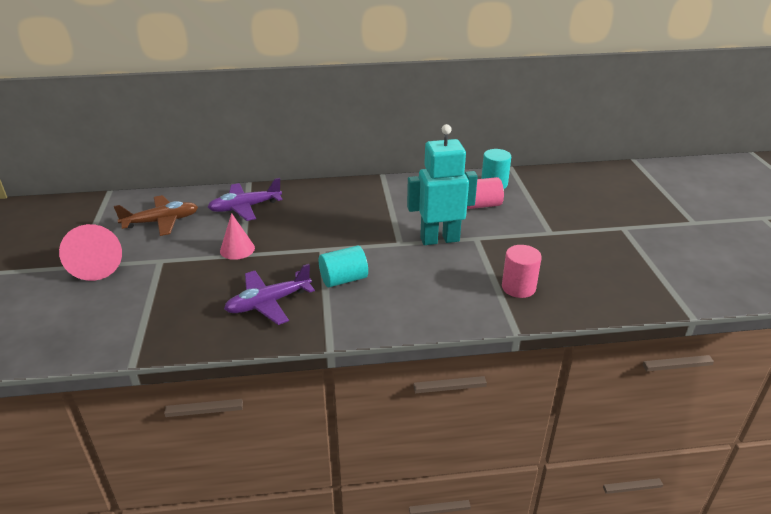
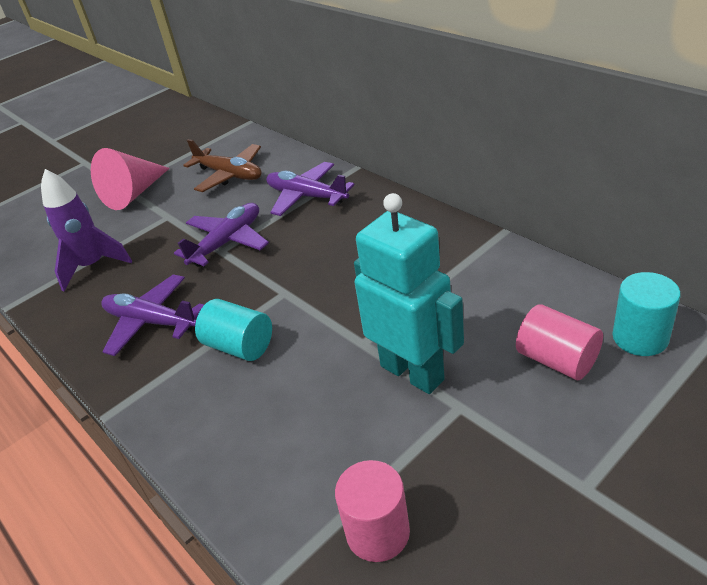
camera: 60 degrees right, 5 degrees up
pink cone [220,213,255,260] -> purple plane [174,203,269,267]
none -> purple rocket [41,169,132,291]

